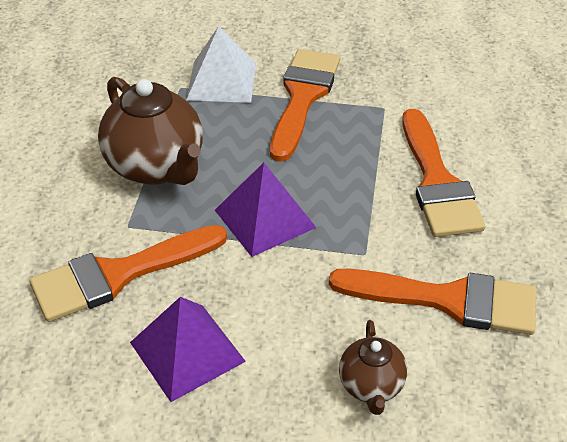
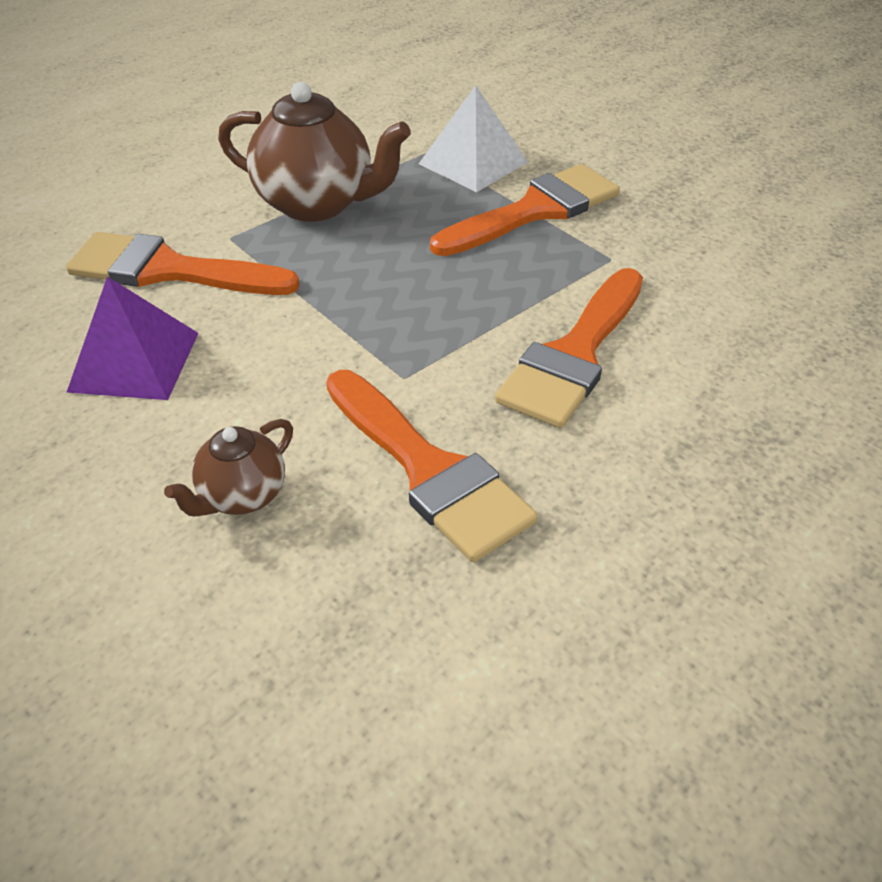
camera: 40 degrees right, 0 degrees up
brown teapot [98,77,203,185] -> brown teapot turned 75 degrees counterclockwise [218,82,411,222]
purple pyramid [215,163,316,257] -> none

